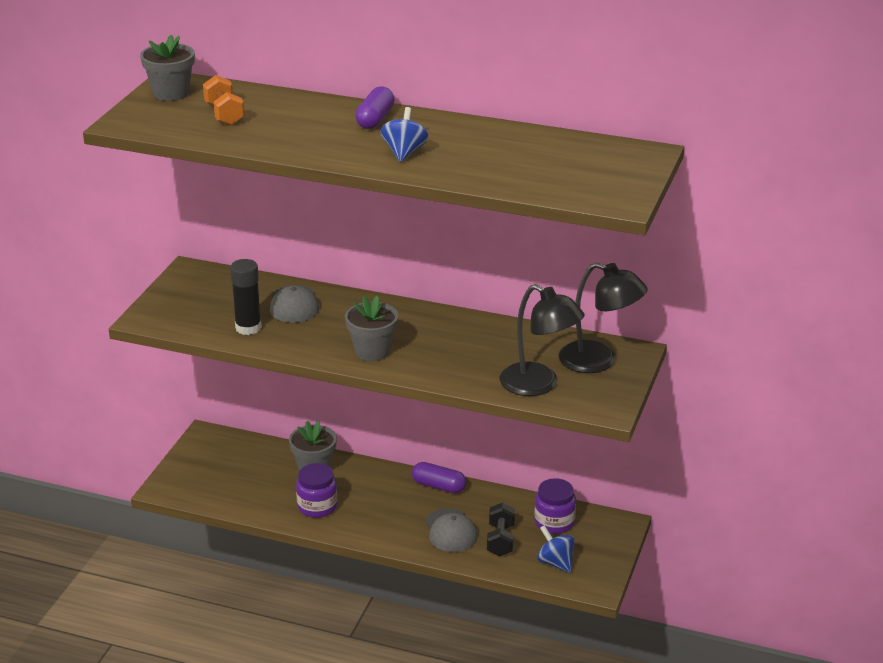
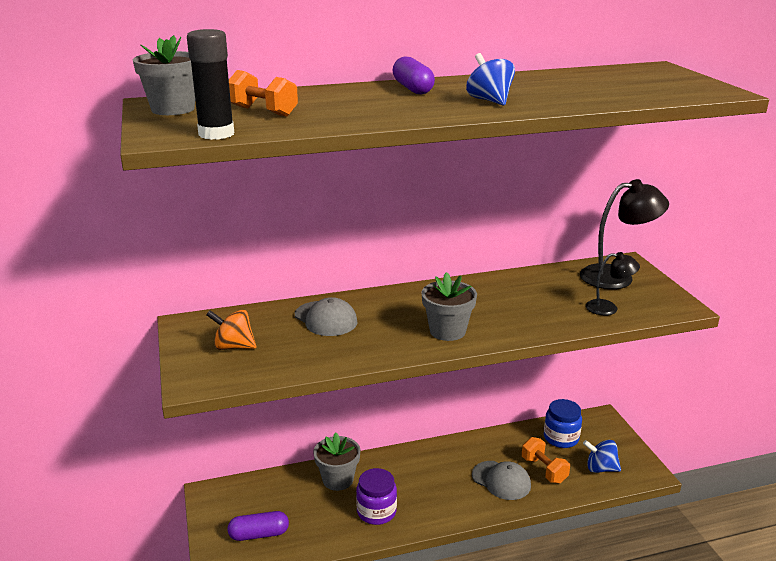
camera: 35 degrees left, 5 degrees down
black glue stick [230,259,262,335] -> black glue stick moved to [187,29,234,140]
purple capsule [412,462,466,493] -> purple capsule moved to [227,511,289,541]
black dumbbell [487,502,515,556] -> orange dumbbell [522,437,570,483]
black lamp [500,284,585,396] -> black lamp [586,252,640,315], size x0.56
purple jar [534,478,576,534] -> blue jar [544,399,582,448]
none -> orange spinning top [206,310,256,350]

